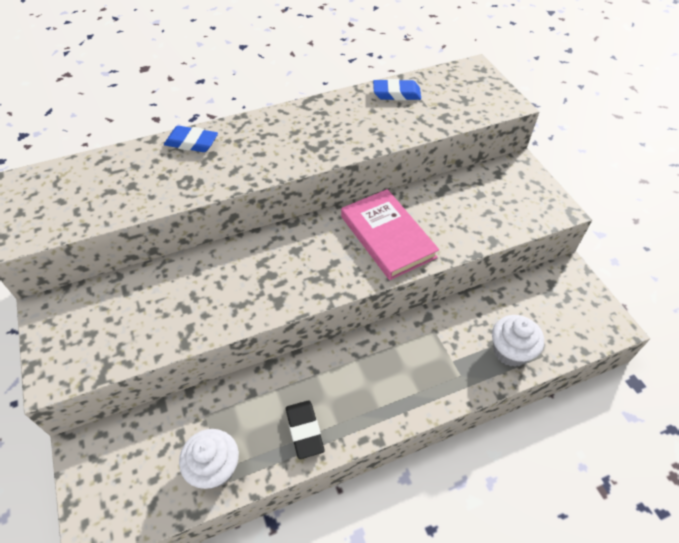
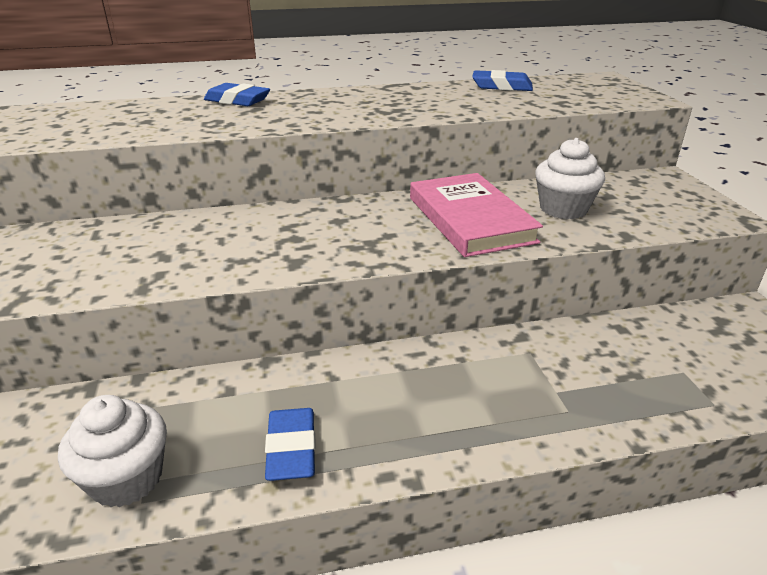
camera: 10 degrees right, 20 degrees down
black eraser [286,400,324,459] -> blue eraser [265,408,316,481]
white cupcake [492,315,544,367] -> white cupcake moved to [535,138,605,219]

